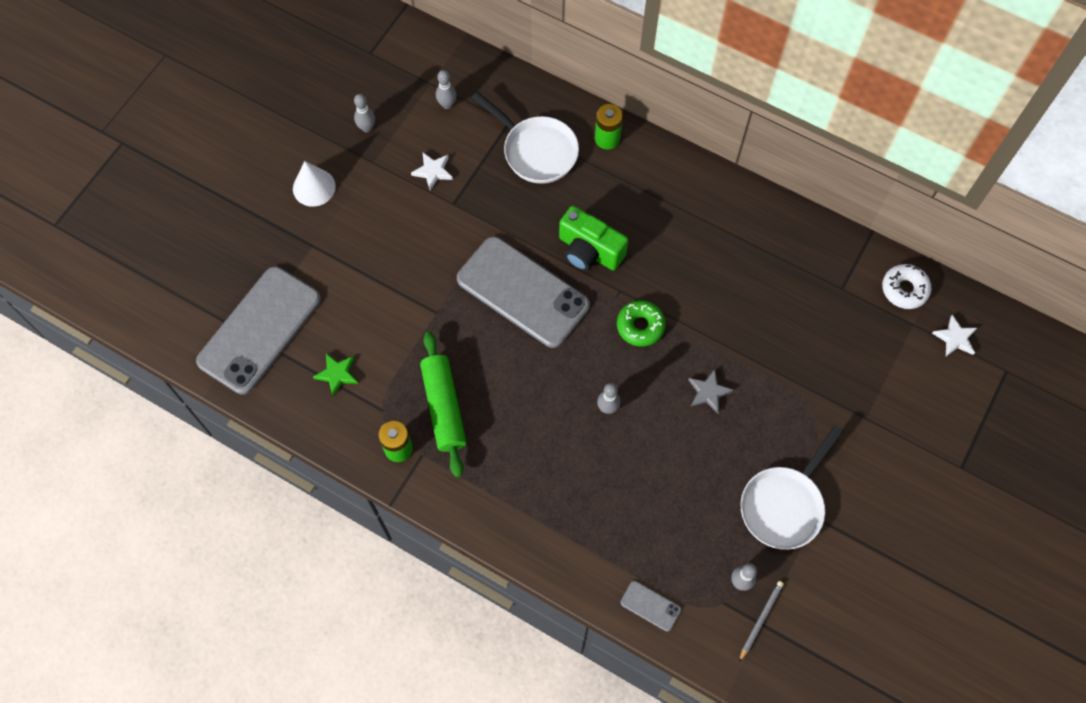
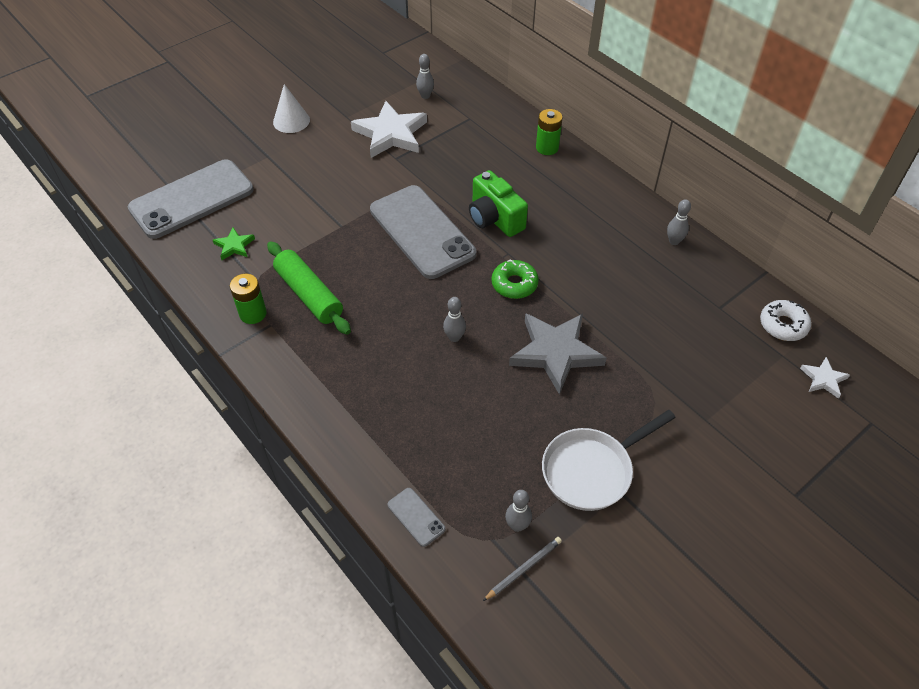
camera: 20 degrees right, 15 degrees down
grey bowling pin [354,94,375,132] -> grey bowling pin moved to [667,199,691,245]
white star [411,153,453,190] -> white star [351,101,427,158], size x2.08
green rolling pin [420,332,466,477] -> green rolling pin turned 45 degrees counterclockwise [267,241,351,335]
white pan [472,91,579,184] -> none
grey star [689,369,733,413] -> grey star [509,313,607,395], size x2.08

